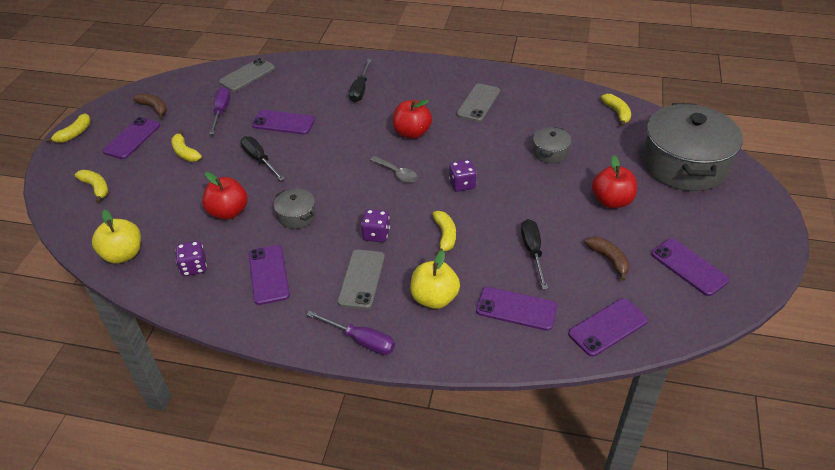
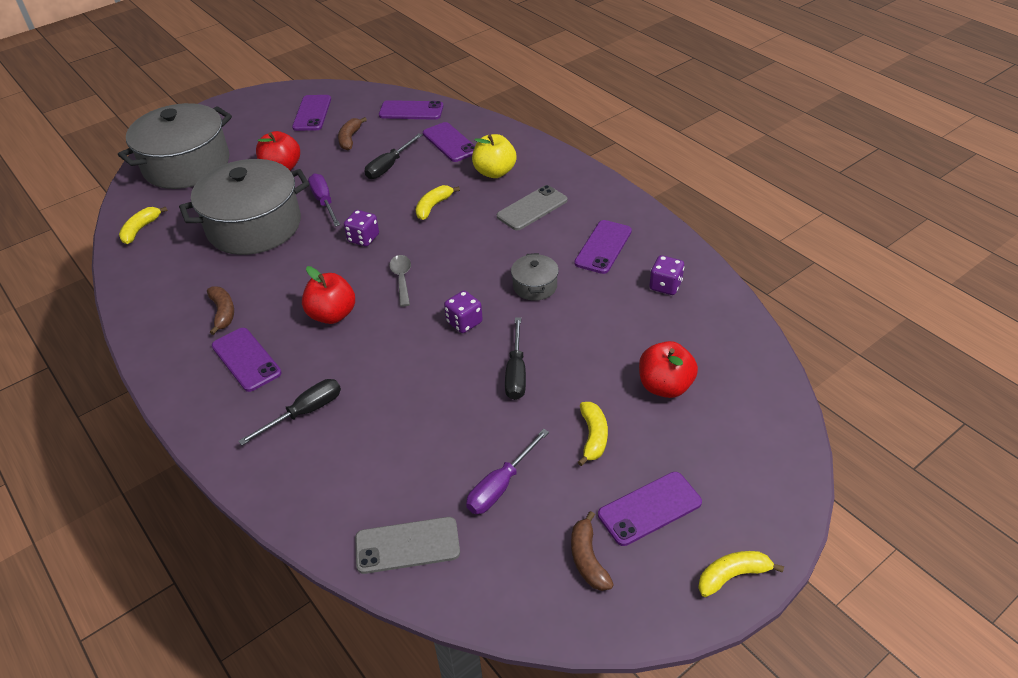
camera: 140 degrees left, 0 degrees up
yellow banana [75,170,108,203] -> none
yellow apple [92,210,141,264] -> none
red apple [202,172,248,220] -> red apple moved to [639,341,698,398]
purple phone [252,110,315,135] -> purple phone moved to [212,328,282,392]
purple screwdriver [306,311,395,355] -> purple screwdriver moved to [308,173,340,226]
purple dice [361,209,390,242] -> purple dice moved to [444,291,483,333]
grey phone [457,83,500,122] -> brown banana [207,286,234,335]
grey pot [533,127,572,163] -> grey pot [179,159,309,255], size x2.32

